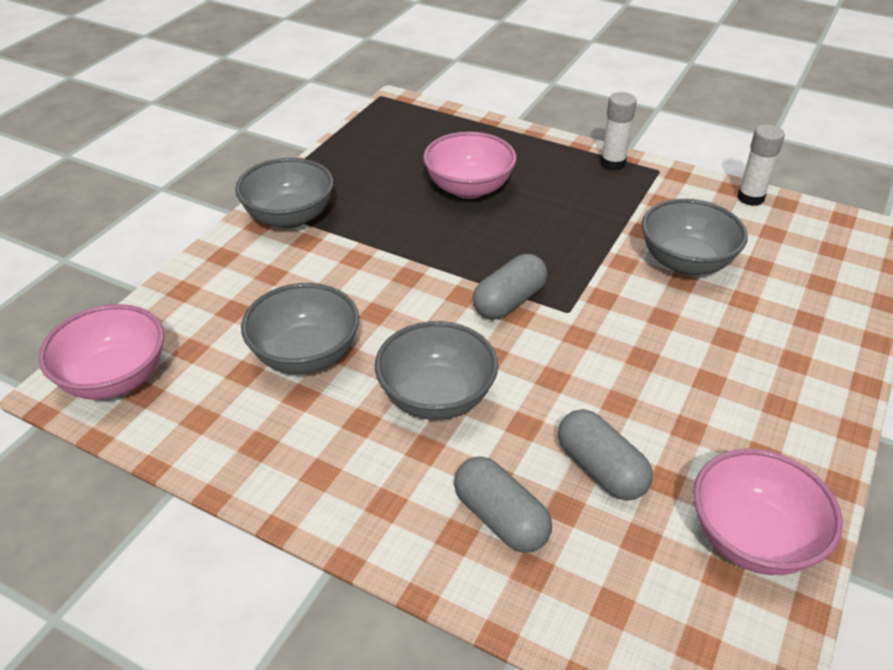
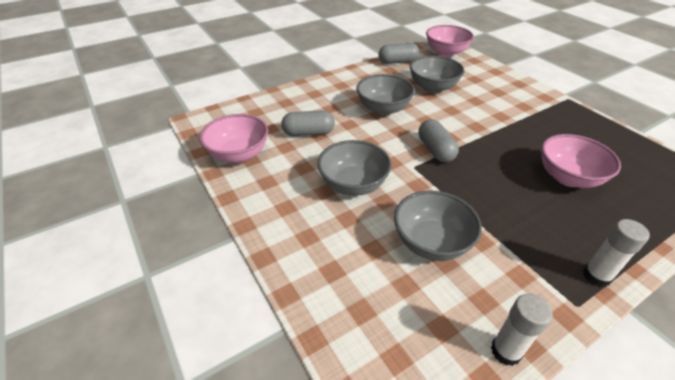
camera: 120 degrees right, 0 degrees up
grey bowl [235,158,334,229] -> grey bowl moved to [317,140,392,196]
grey capsule [454,456,552,553] -> grey capsule moved to [379,43,419,64]

